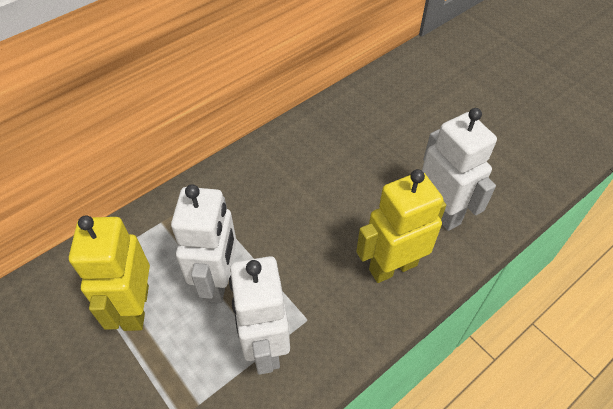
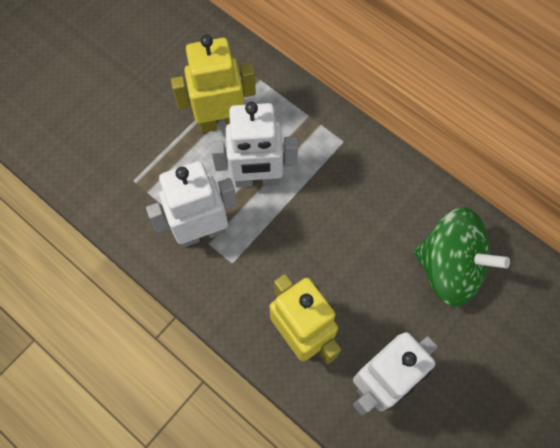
camera: 80 degrees right, 15 degrees up
none -> green spinning top [414,207,510,307]

